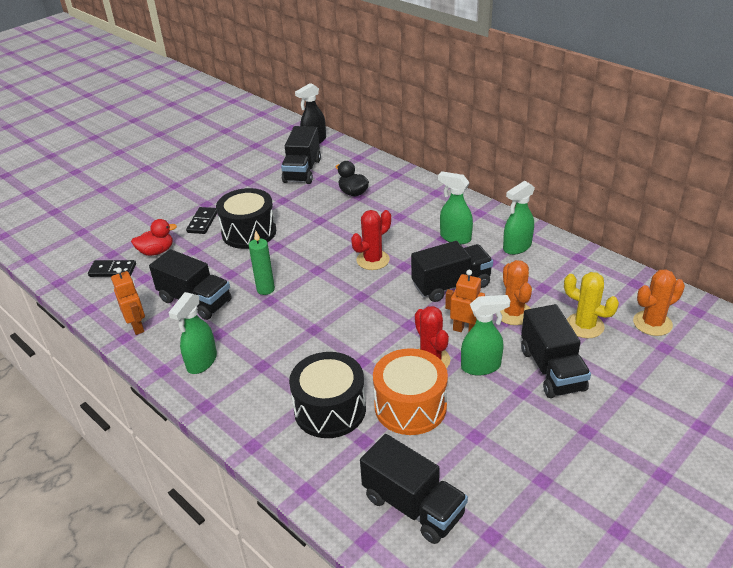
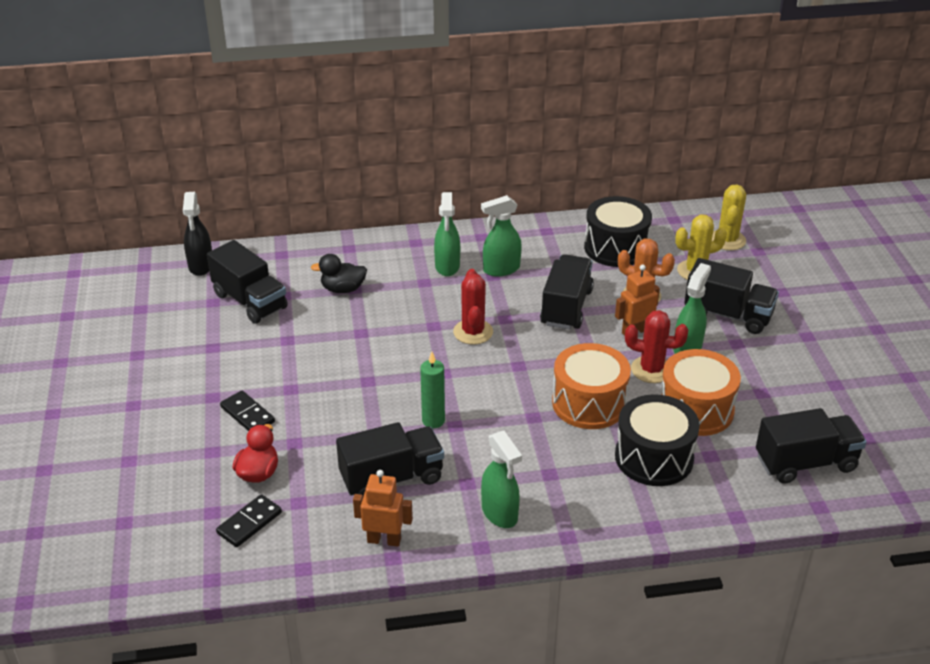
camera: 55 degrees left, 0 degrees up
black drum [216,188,276,249] -> black drum moved to [584,196,652,267]
green spray bottle [503,181,535,255] -> green spray bottle moved to [434,192,460,276]
orange cactus [633,269,685,336] -> yellow cactus [712,184,746,250]
none -> orange drum [552,343,631,429]

